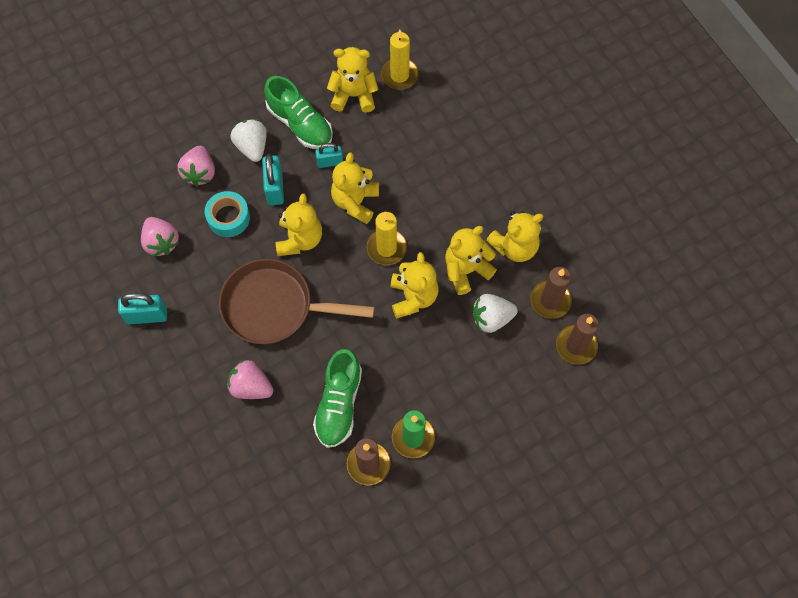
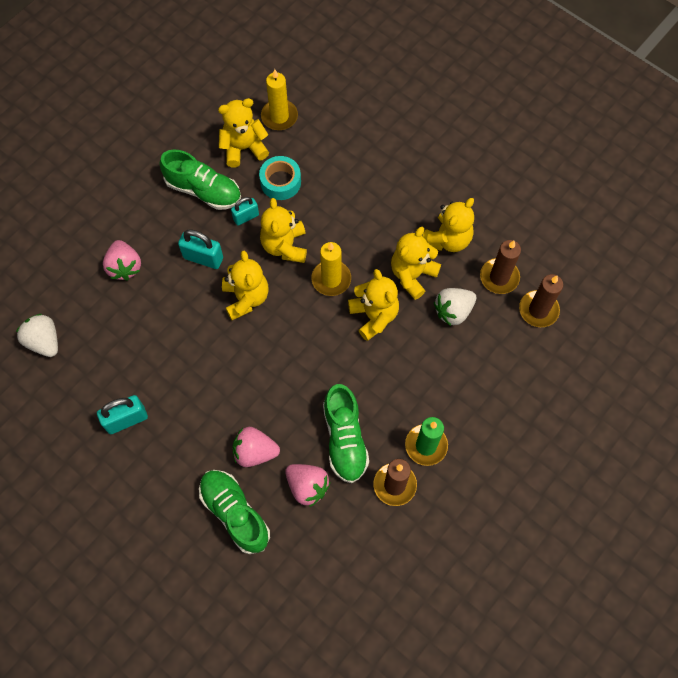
camera: 20 degrees left, 0 degrees up
pink strawberry [141,217,179,257] -> pink strawberry moved to [285,464,330,507]
turquoise tape [205,191,250,237] -> turquoise tape moved to [259,156,301,200]
brown pan [219,259,374,344] -> none
white strawberry [230,119,267,162] -> white strawberry moved to [16,314,58,357]
turquoise padlock [262,154,284,205] -> turquoise padlock turned 45 degrees counterclockwise [178,229,223,269]
none -> green shoe [199,470,270,554]

